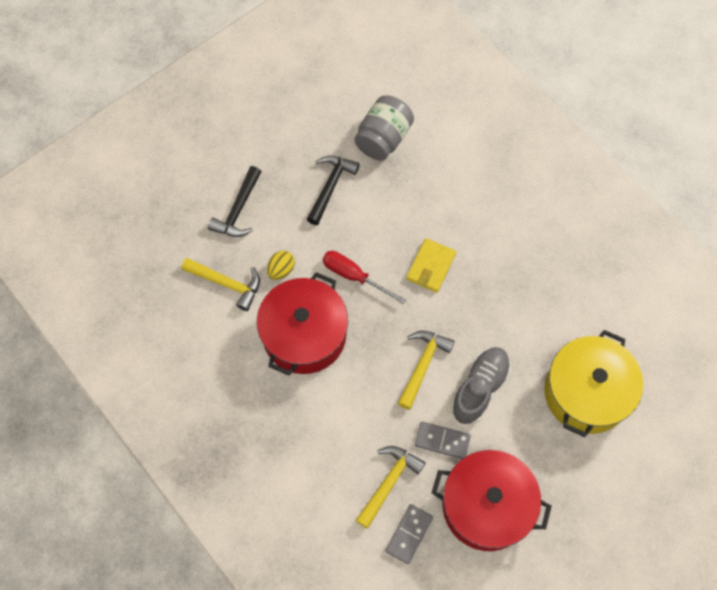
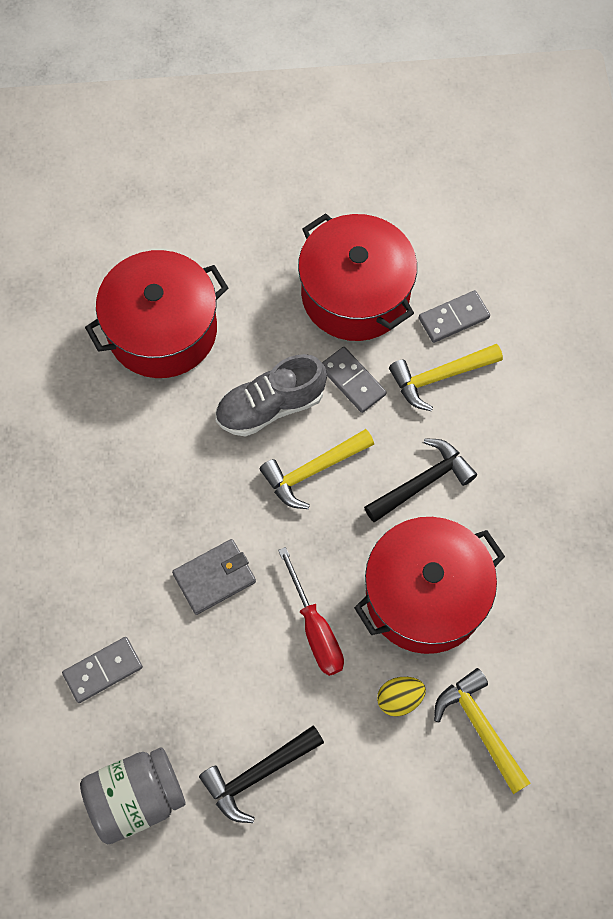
camera: 145 degrees left, 0 degrees up
black hammer [208,166,261,237] -> black hammer moved to [364,438,477,522]
yellow wallet [406,238,456,292] -> grey wallet [172,539,256,615]
yellow pot [544,330,643,437] -> red pot [85,250,228,378]
none -> grey domino [62,637,143,703]

